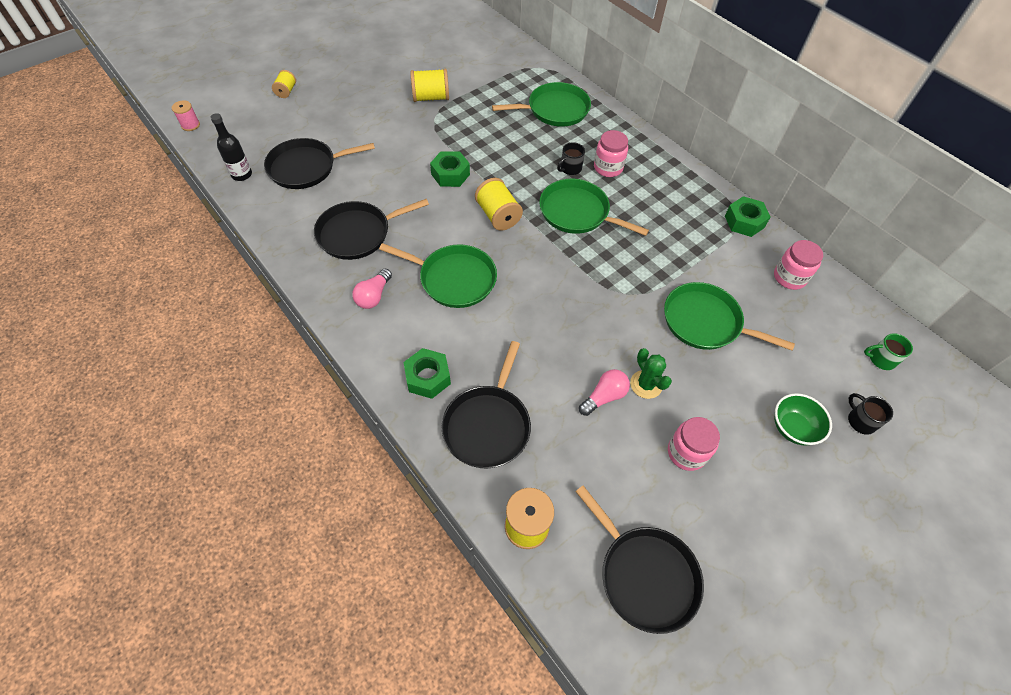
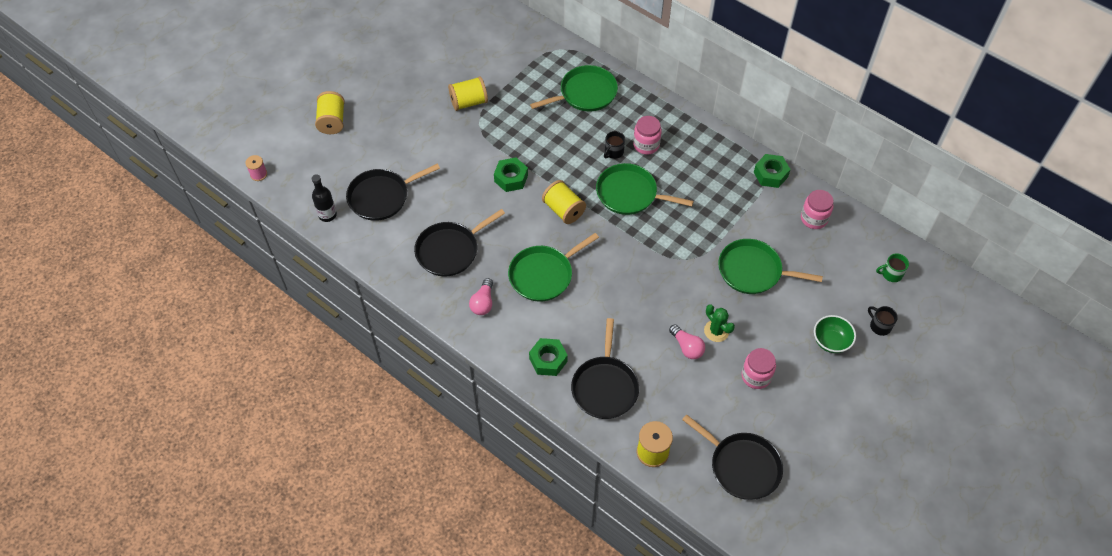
camera: 10 degrees left, 0 degrees up
yellow spool [272,70,296,98] -> yellow spool [315,91,345,134], size x1.65
green pan [379,243,497,308] -> green pan turned 135 degrees clockwise [508,233,599,302]
pink light bulb [579,369,630,416] -> pink light bulb turned 105 degrees clockwise [669,324,705,359]

